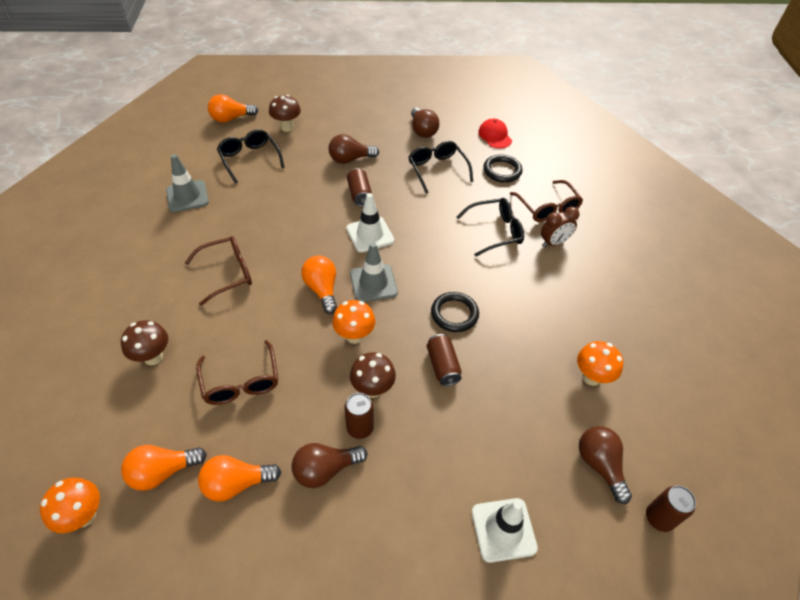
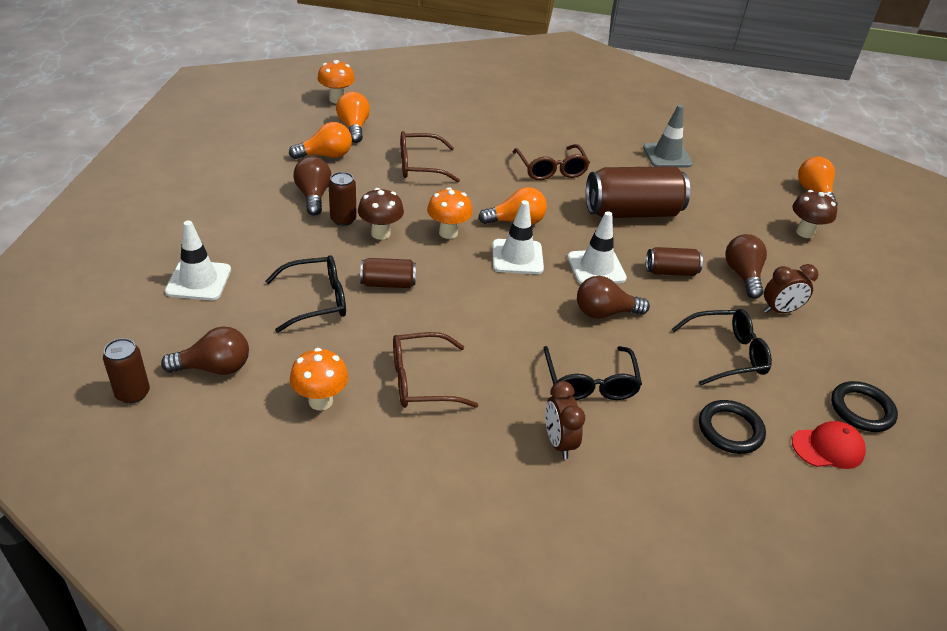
camera: 100 degrees right, 10 degrees down
brown mushroom [121,320,168,365] -> none
orange light bulb [198,455,281,502] -> orange light bulb turned 75 degrees clockwise [289,122,352,159]
black glasses [217,129,285,184] -> black glasses moved to [265,255,346,333]
grey traffic cone [350,242,398,302] -> white traffic cone [492,200,544,274]
brown light bulb [411,108,439,138] -> brown light bulb moved to [577,276,650,319]
black ring [431,292,479,332] -> black ring moved to [831,381,898,432]
brown glasses [510,180,583,222] -> brown glasses moved to [393,332,478,408]
none -> brown can [586,166,690,218]
none -> brown clock [764,264,818,313]

